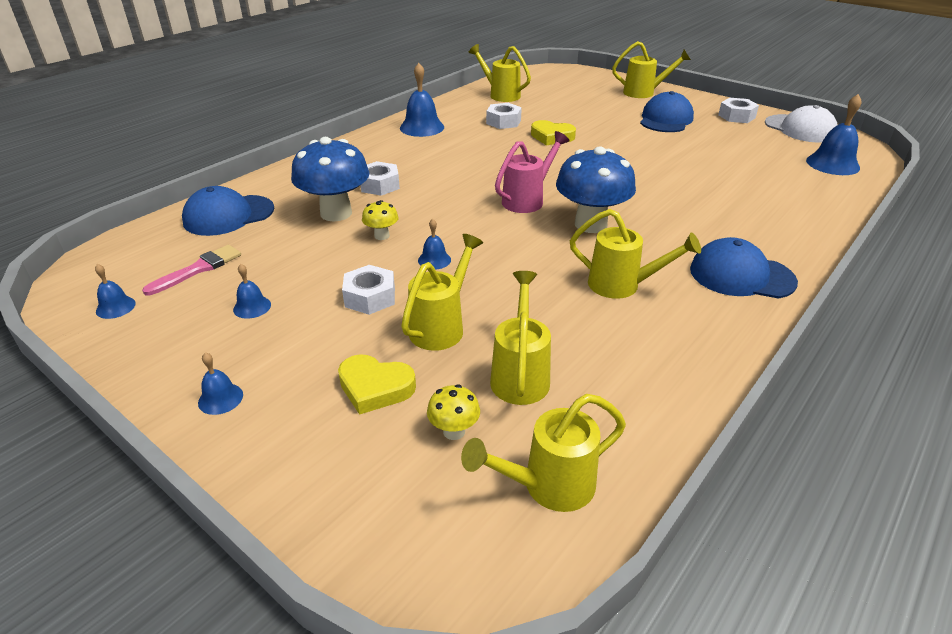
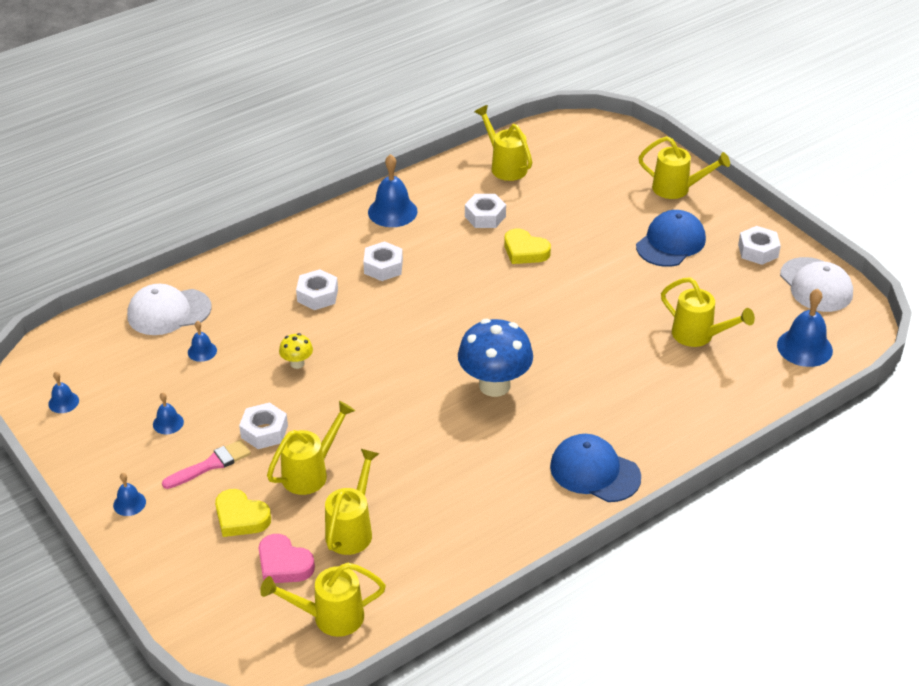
camera: 15 degrees right, 5 degrees up
pink brush [142,245,241,295] -> pink brush moved to [162,440,251,489]
blue cap [182,186,274,236] -> white cap [127,284,212,335]
blue mushroom [291,137,369,221] -> none
blue bell [418,219,451,269] -> blue bell moved to [188,321,217,362]
yellow mushroom [427,384,480,440] -> pink heart [259,534,315,583]
pink watering can [495,131,569,213] -> none
yellow watering can [570,209,701,299] -> yellow watering can moved to [661,277,755,347]
none -> white nut [363,241,403,281]

